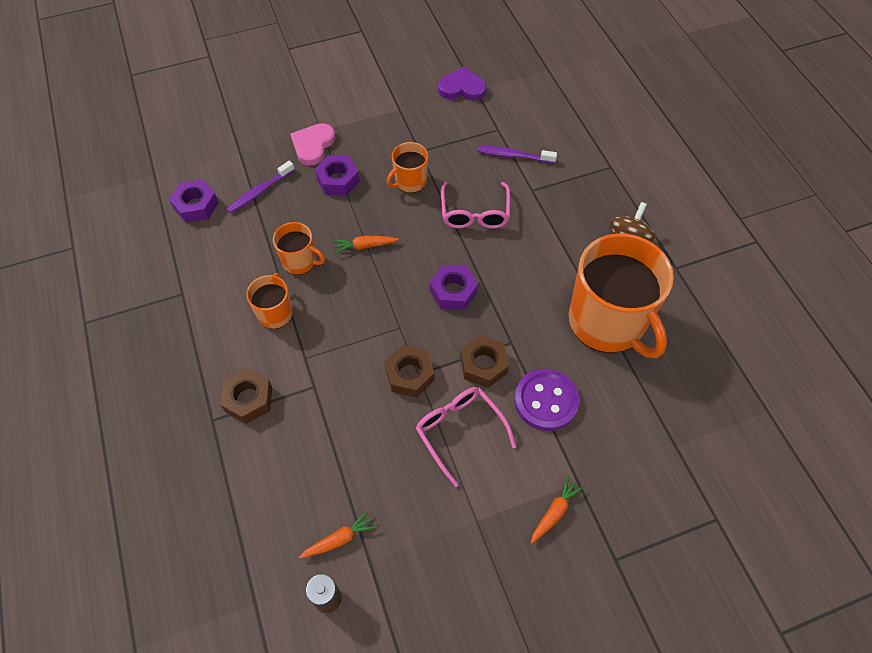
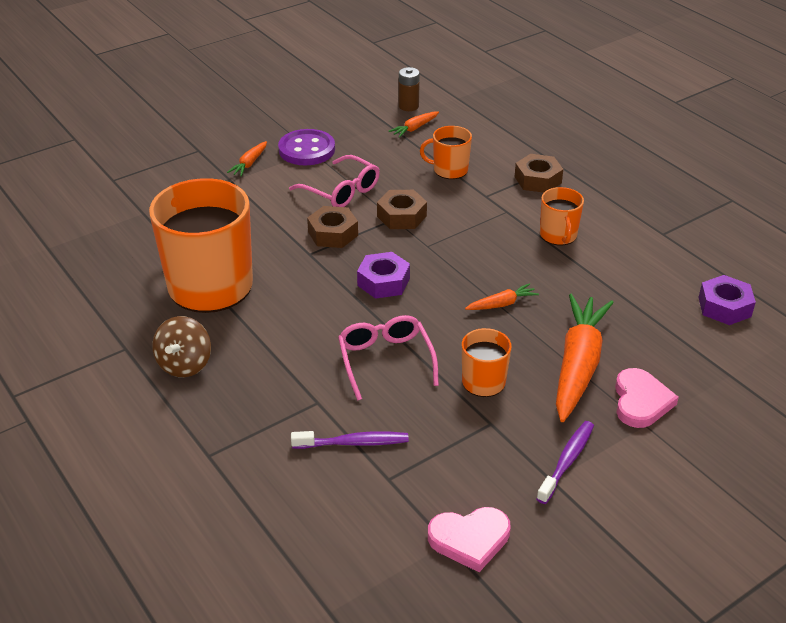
camera: 165 degrees right, 20 degrees down
purple toothbrush [226,161,295,213] -> purple toothbrush moved to [536,421,594,504]
orange mug [273,222,325,275] -> orange mug moved to [420,126,472,179]
purple nut [315,155,360,196] -> orange carrot [556,294,614,422]
purple heart [438,67,487,101] -> pink heart [428,507,511,572]
purple button [514,369,579,431] -> purple button moved to [278,129,335,165]

